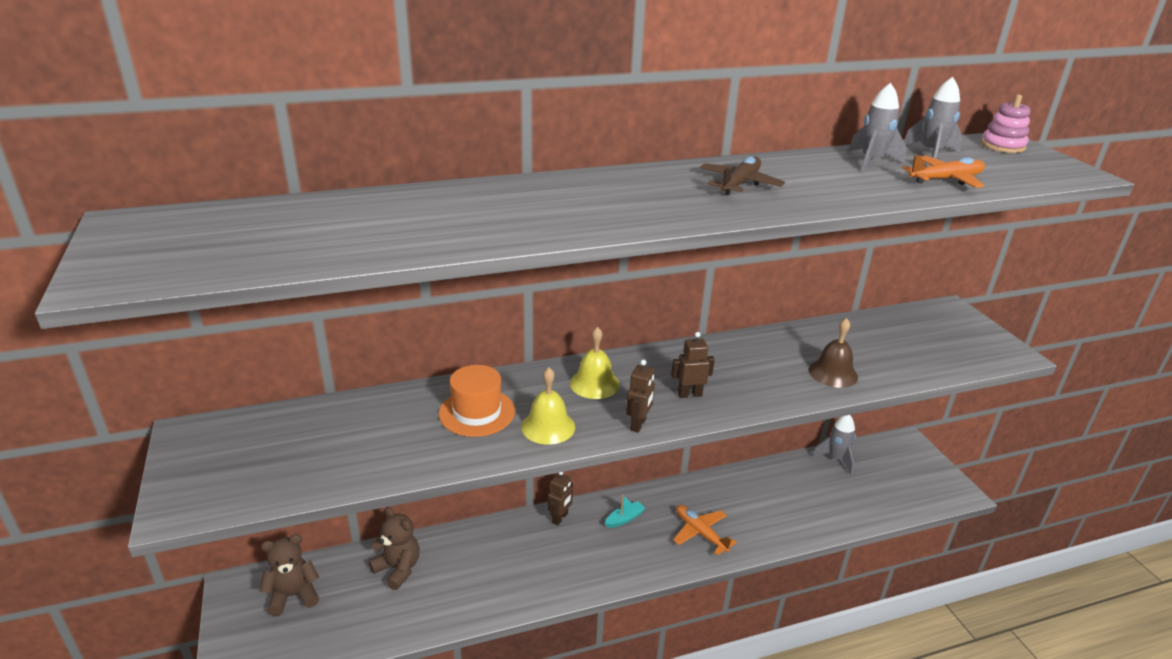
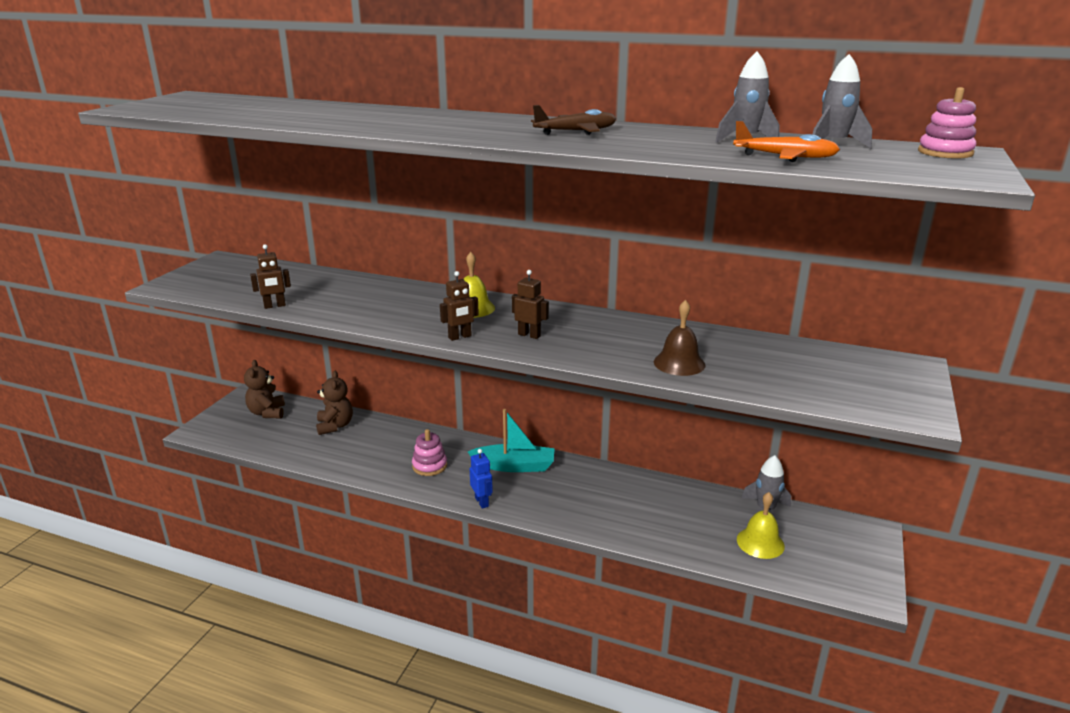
camera: 40 degrees right, 5 degrees down
brown teddy bear [260,534,319,616] -> brown teddy bear turned 120 degrees counterclockwise [244,360,285,418]
orange hat [439,365,515,437] -> none
yellow bell [521,367,575,445] -> yellow bell moved to [737,492,785,559]
brown robot [548,472,573,526] -> brown robot moved to [250,244,291,309]
turquoise boat [605,495,646,528] -> turquoise boat [468,409,555,472], size x1.97
orange plane [673,505,737,555] -> none
none -> pink stacking toy [412,429,447,476]
none -> blue robot [470,449,493,509]

